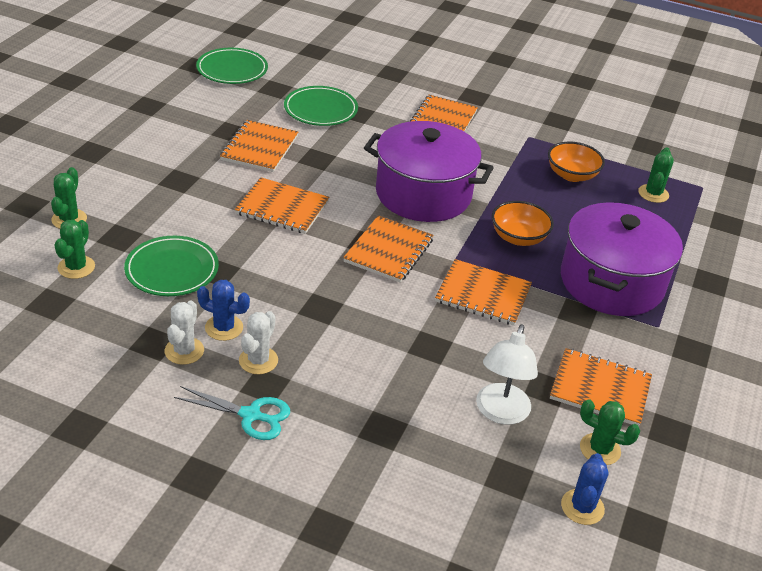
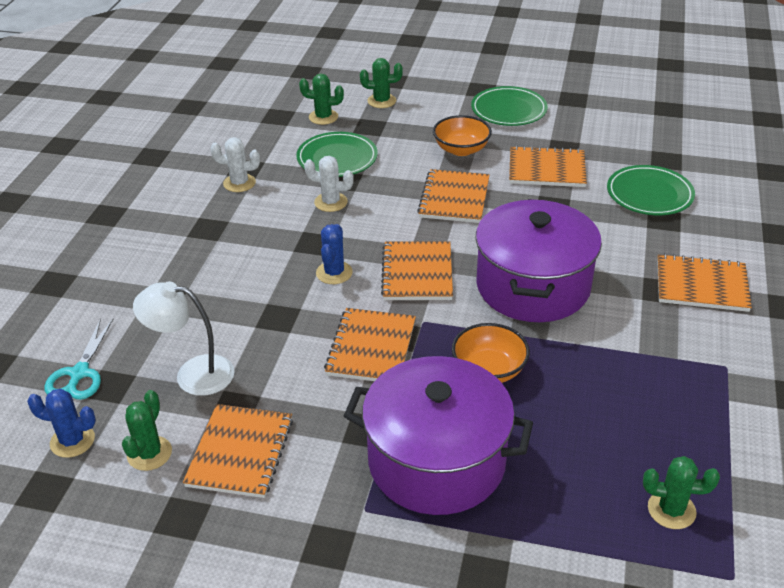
camera: 85 degrees right, 0 degrees up
turquoise scissors [174,386,290,440] -> turquoise scissors moved to [44,318,113,400]
green plate [196,48,268,84] -> green plate moved to [471,86,548,126]
blue cactus [197,280,250,341] -> blue cactus moved to [316,224,353,284]
white cactus [239,311,278,374] -> white cactus moved to [304,156,354,212]
orange notebook [343,215,433,282] -> orange notebook turned 75 degrees clockwise [381,241,453,300]
orange bowl [548,142,605,182] -> orange bowl moved to [433,115,492,156]

